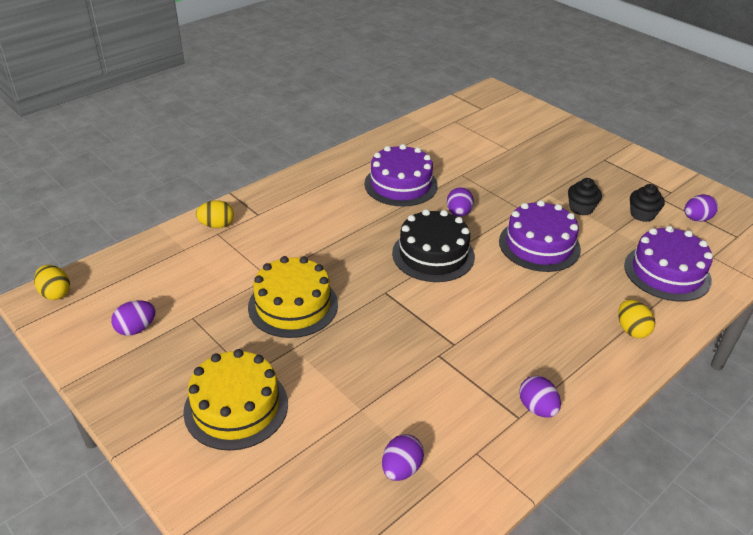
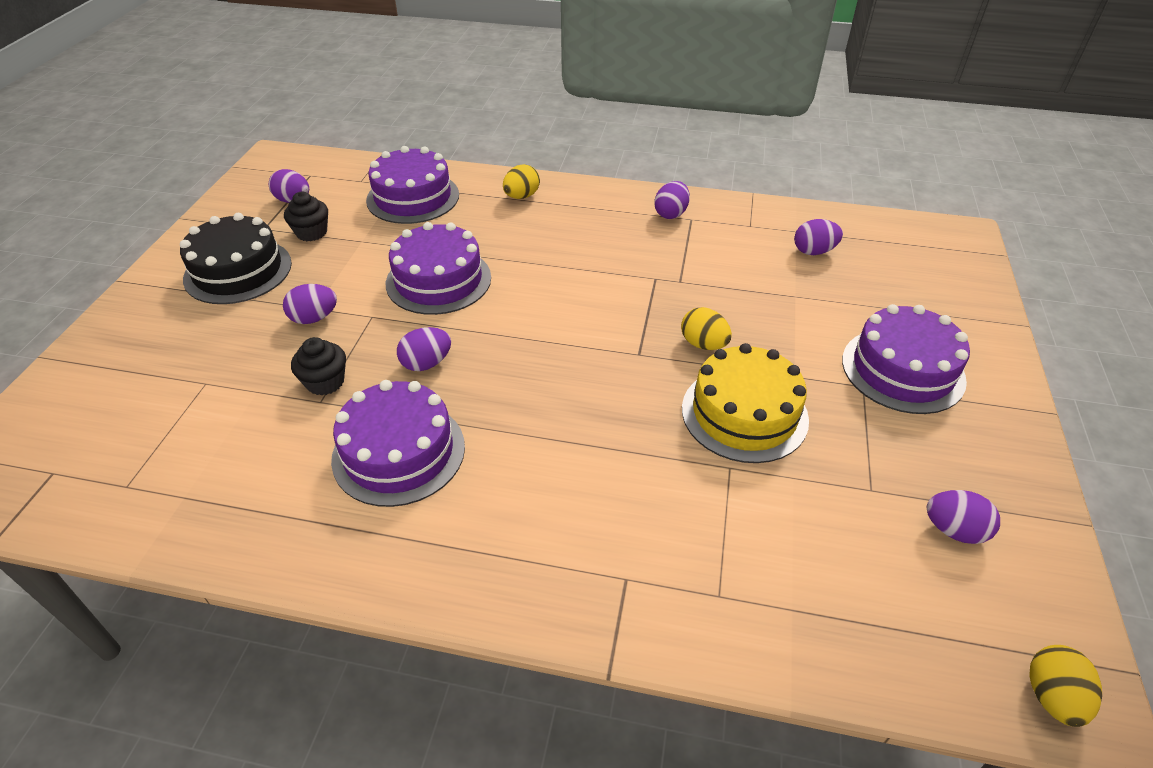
camera: 125 degrees left, 5 degrees up
yellow cake [183,349,288,451] -> purple cake [842,304,970,414]
yellow egg [196,200,234,228] -> yellow egg moved to [681,307,732,350]
black cake [392,209,475,282] -> black cake moved to [180,213,292,304]
black cupcake [568,178,602,216] -> black cupcake moved to [291,337,346,396]
none -> purple egg [283,284,337,324]

